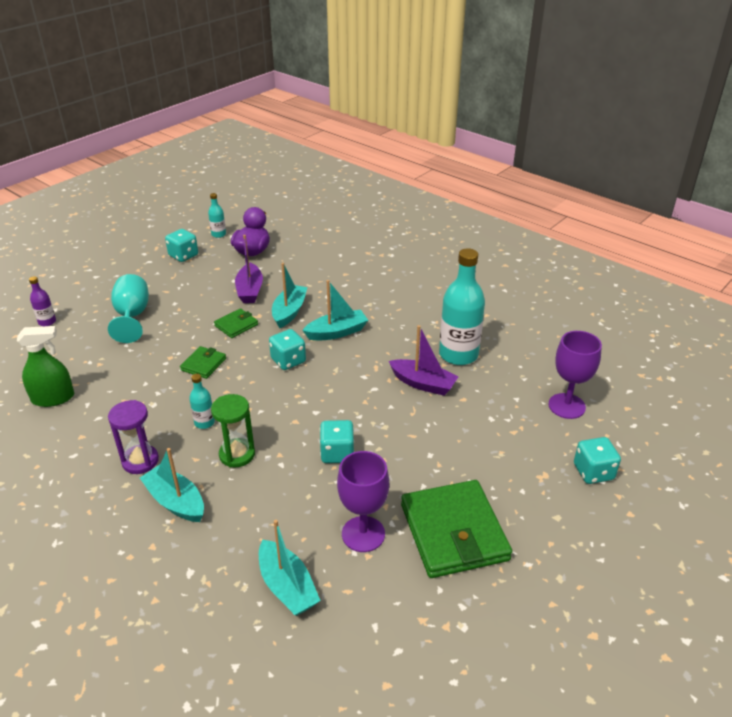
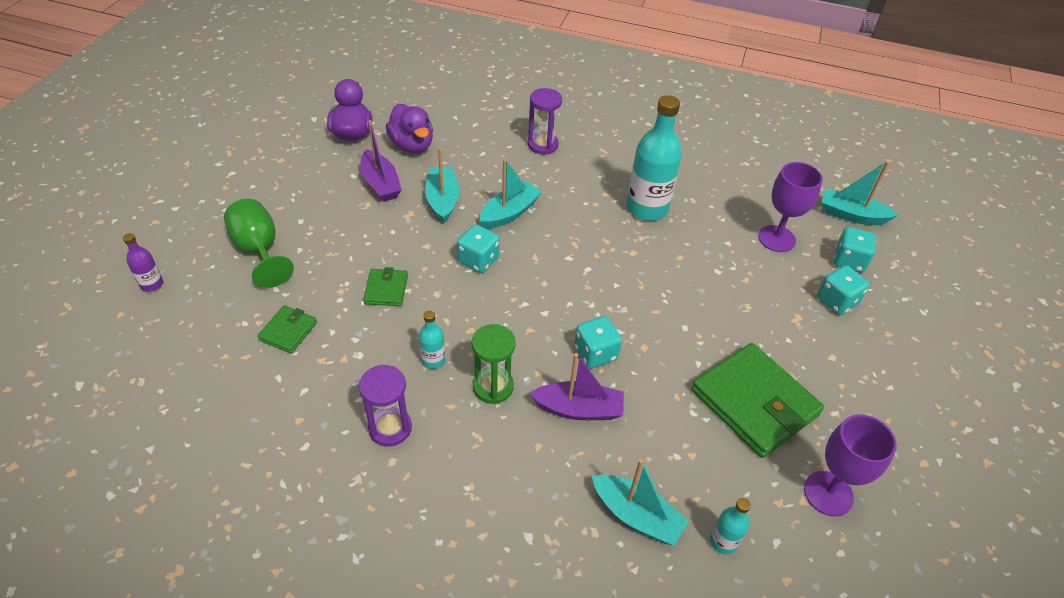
camera: 25 degrees left, 10 degrees up
green spray bottle [17,326,74,407] -> none
turquoise goblet [108,274,149,343] -> green goblet [224,199,294,288]
turquoise boat [140,448,204,522] -> turquoise boat moved to [822,161,898,225]
turquoise dice [165,229,198,262] -> turquoise dice moved to [834,227,876,273]
turquoise bottle [208,193,226,238] -> turquoise bottle moved to [710,498,751,554]
green wallet [214,308,258,338] -> green wallet moved to [257,305,317,354]
purple goblet [337,451,389,552] -> purple goblet moved to [804,414,897,517]
purple boat [389,325,459,396] -> purple boat moved to [530,353,624,420]
none -> purple duck [386,104,433,153]
none -> purple hourglass [528,88,562,154]

